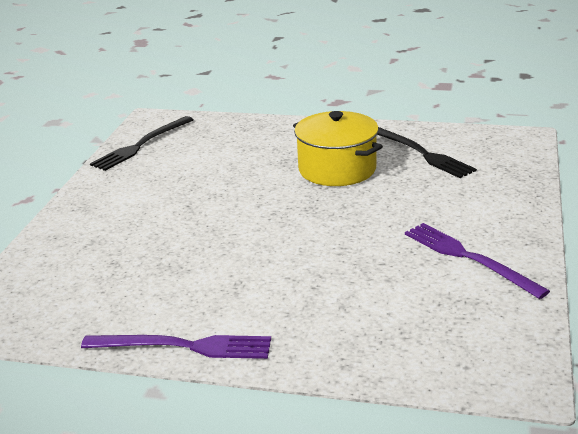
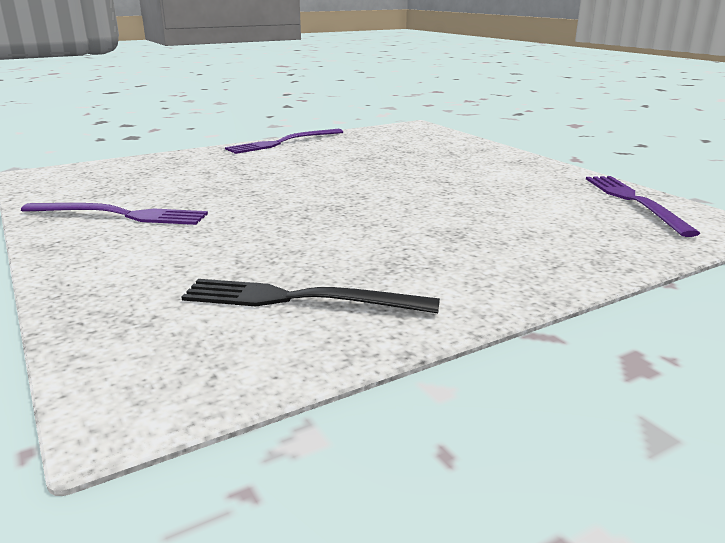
camera: 135 degrees right, 5 degrees down
black fork [90,116,193,171] -> purple fork [586,176,700,237]
yellow pot [293,111,383,186] -> none

